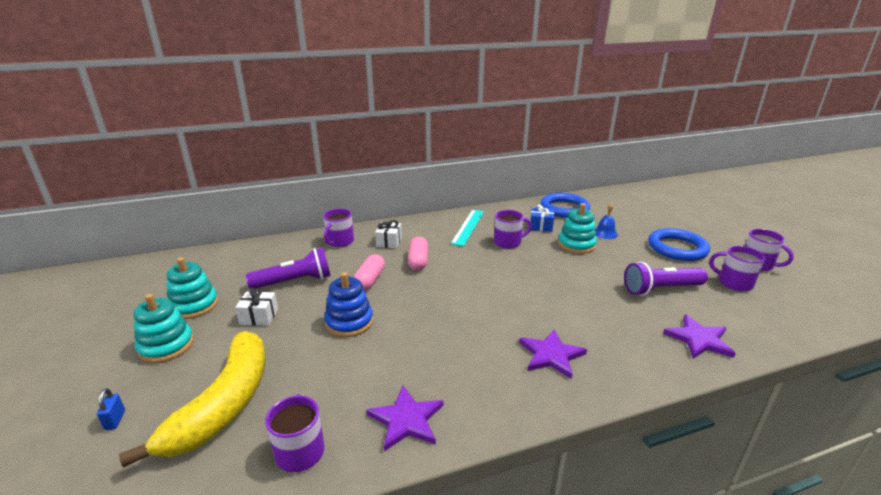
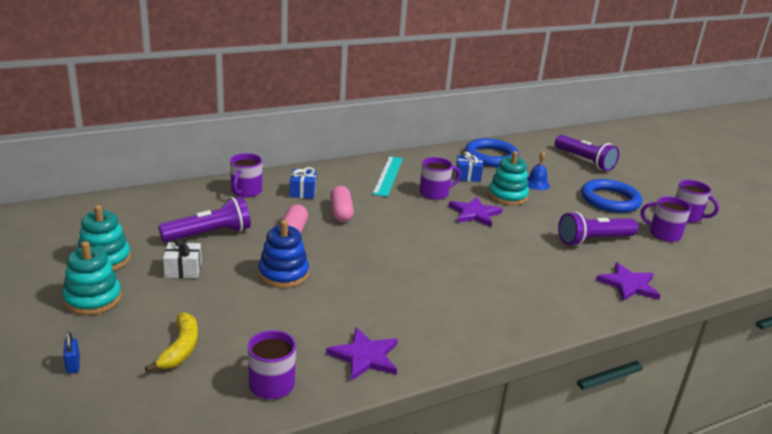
camera: 10 degrees left, 0 degrees up
yellow banana [119,331,266,467] -> yellow banana [145,312,198,373], size x0.51
white gift [375,220,402,248] -> blue gift [290,167,317,199]
purple star [519,329,587,379] -> purple star moved to [449,196,503,227]
none -> purple flashlight [555,135,619,171]

